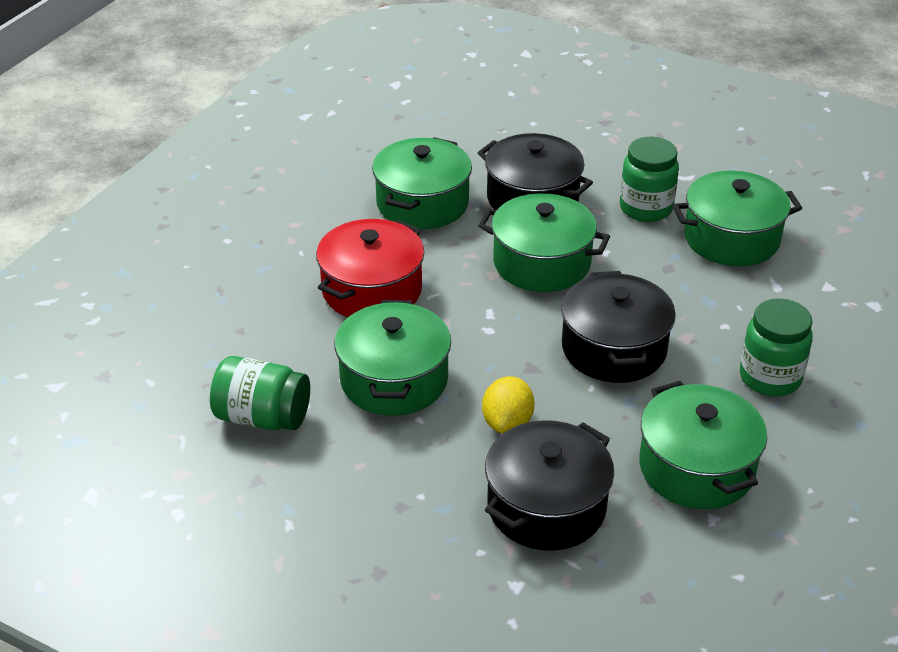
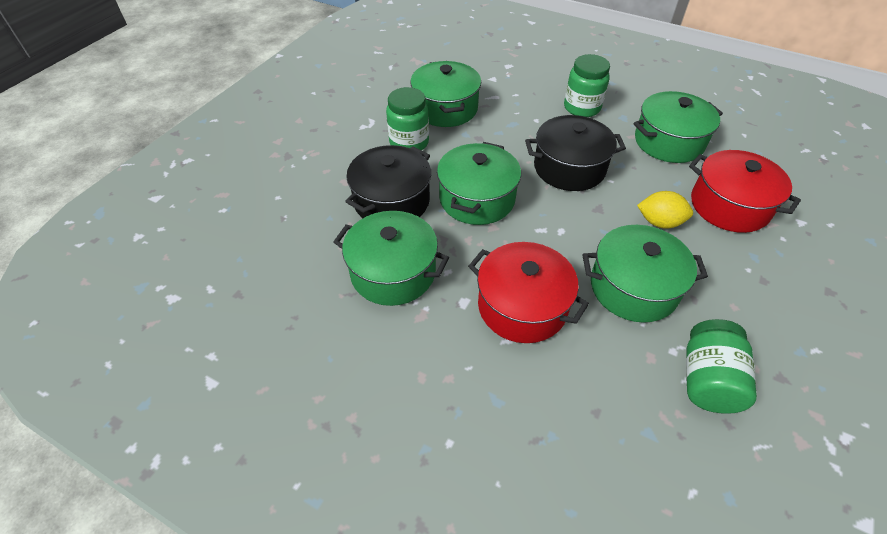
camera: 90 degrees left, 10 degrees up
black pot [485,420,614,551] -> red pot [689,150,801,233]

